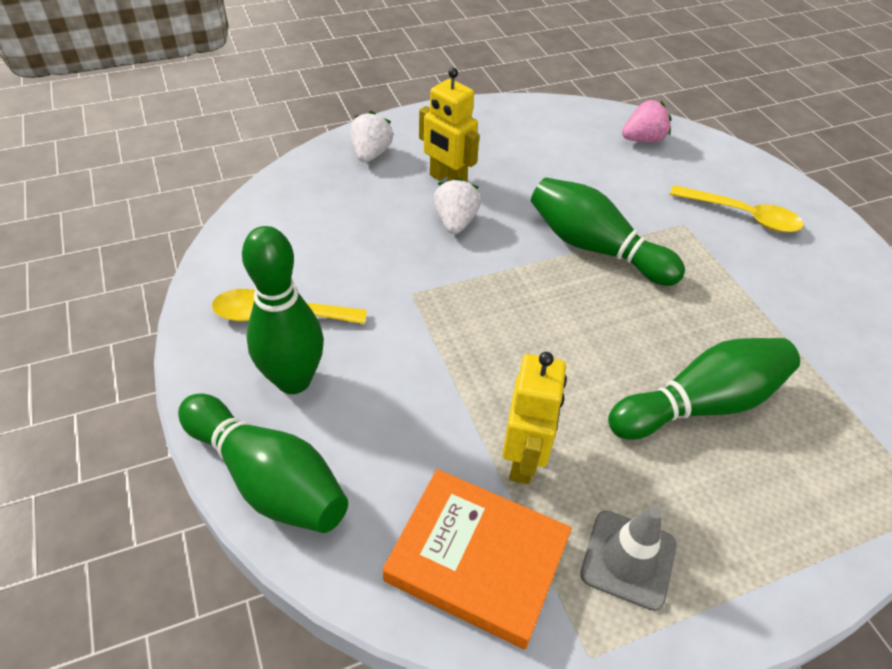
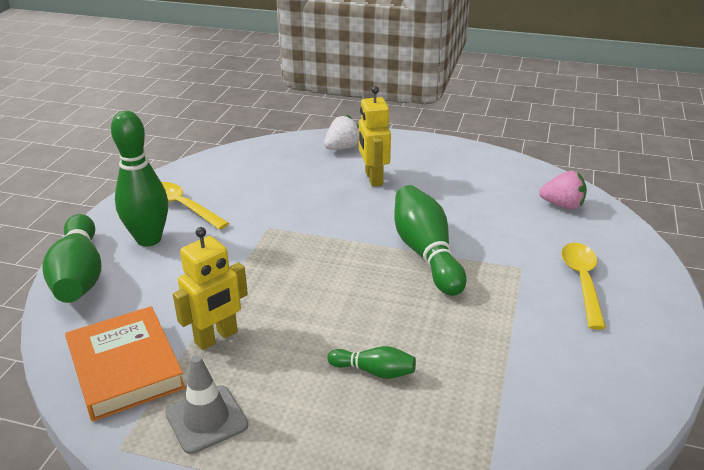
camera: 40 degrees right, 15 degrees down
white strawberry [433,178,481,234] -> none
green bowling pin [608,338,800,440] -> green bowling pin [327,346,416,379], size x0.51
yellow spoon [670,185,804,233] -> yellow spoon turned 150 degrees counterclockwise [561,243,606,330]

